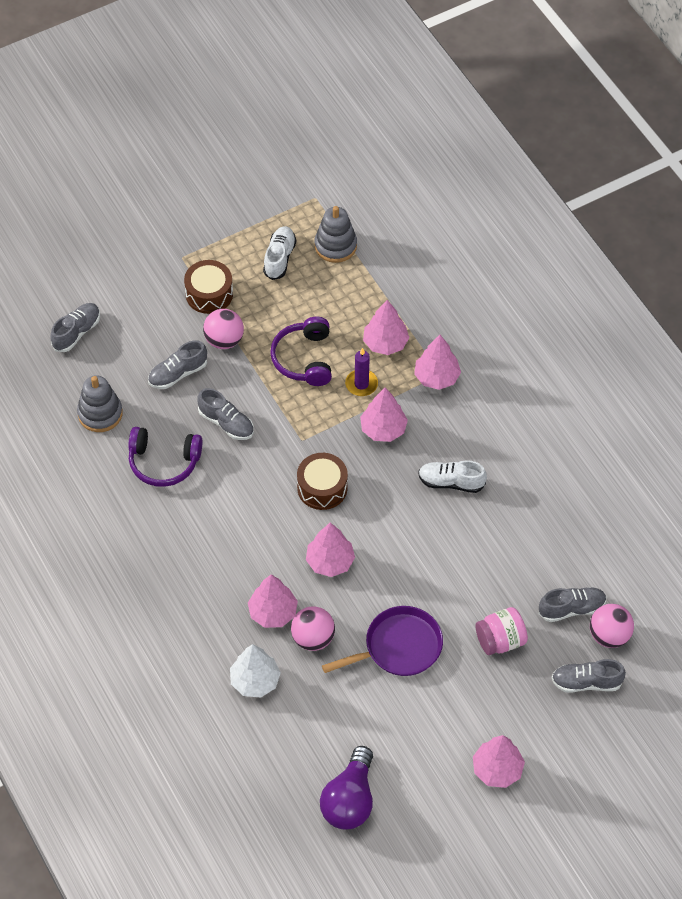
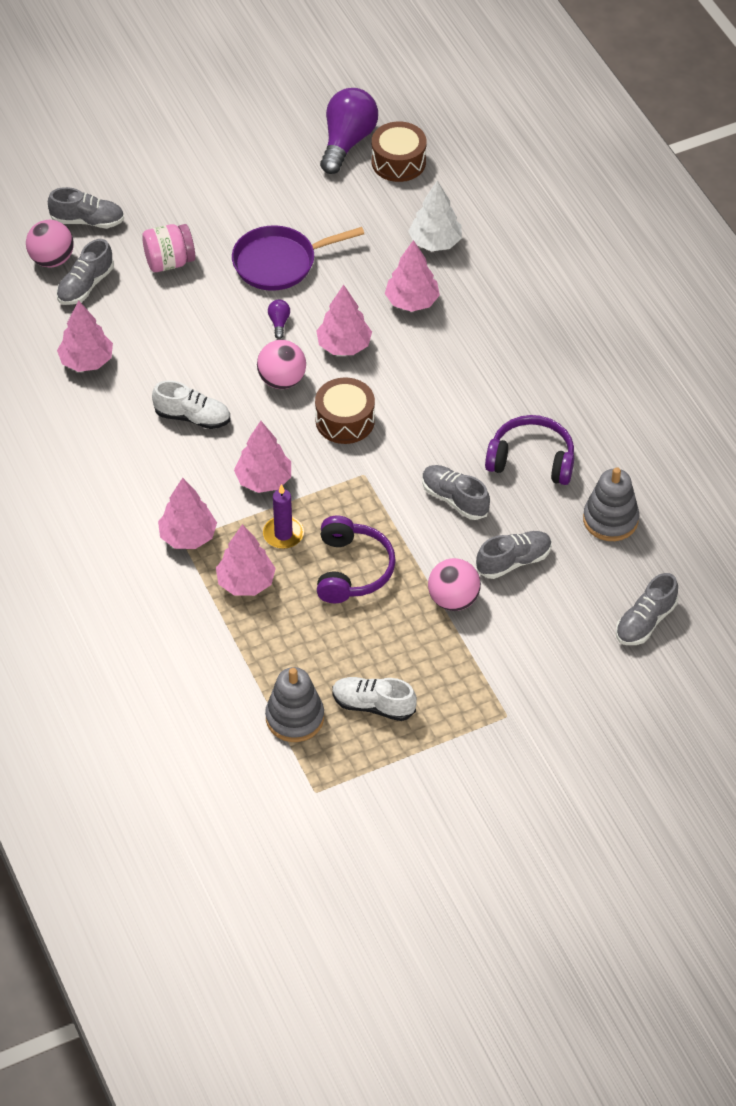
camera: 175 degrees left, 5 degrees down
brown drum [184,260,233,314] -> brown drum moved to [372,122,427,182]
white shoe [263,226,296,280] -> white shoe turned 90 degrees clockwise [332,677,417,721]
pink ball [291,606,335,651] -> pink ball moved to [257,340,306,389]
pink tree [473,735,525,788] -> pink tree moved to [57,300,113,372]
grey shoe [539,587,607,622] -> grey shoe turned 45 degrees counterclockwise [56,239,114,305]
none -> purple light bulb [268,300,290,339]

